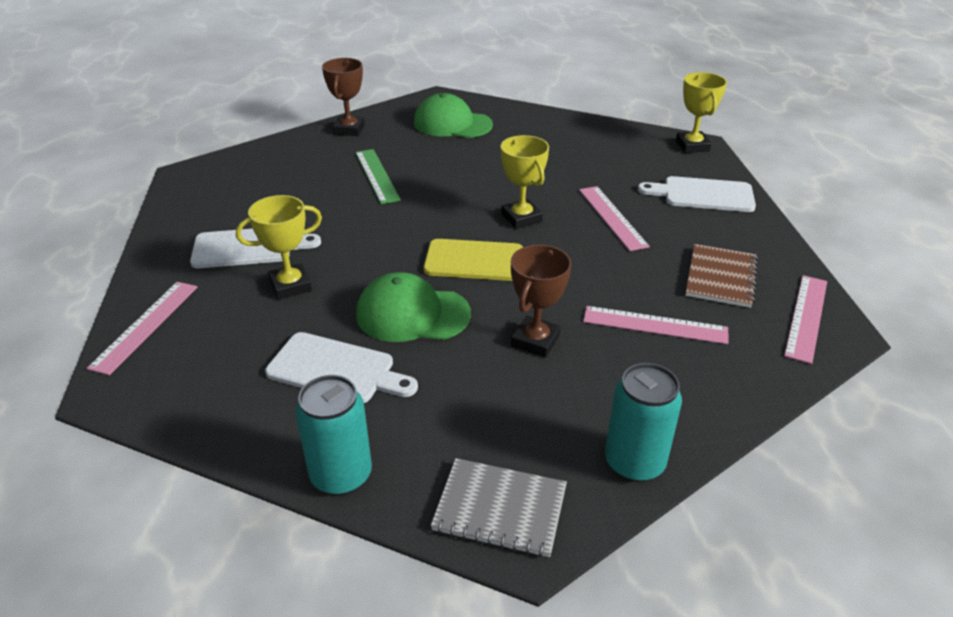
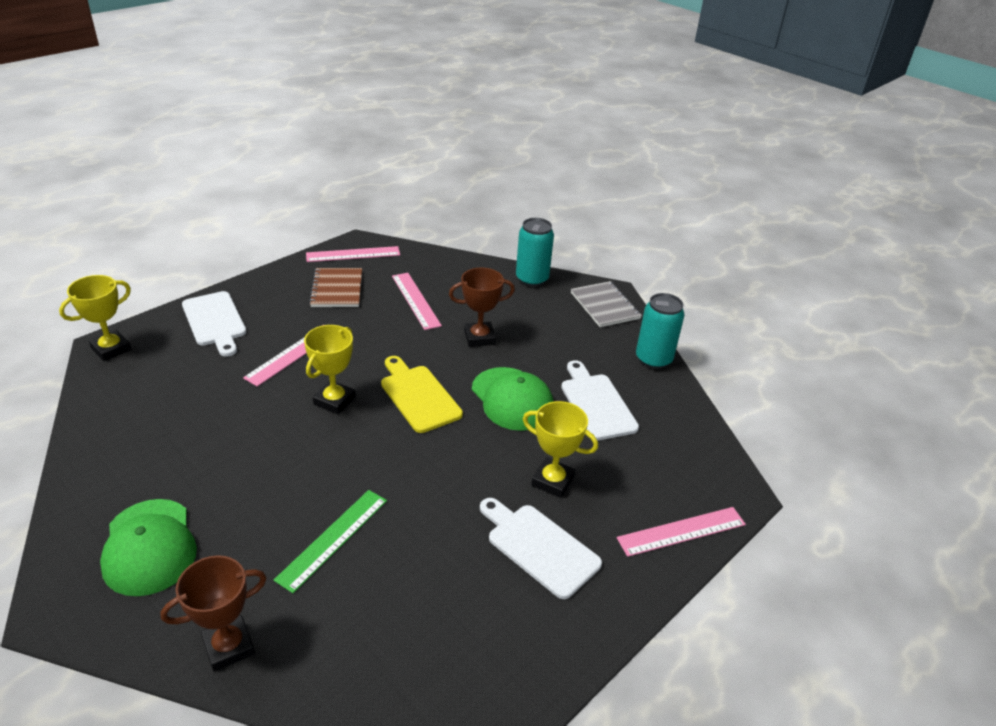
camera: 130 degrees left, 0 degrees up
brown notebook [685,244,758,308] -> brown notebook turned 75 degrees counterclockwise [309,268,362,307]

